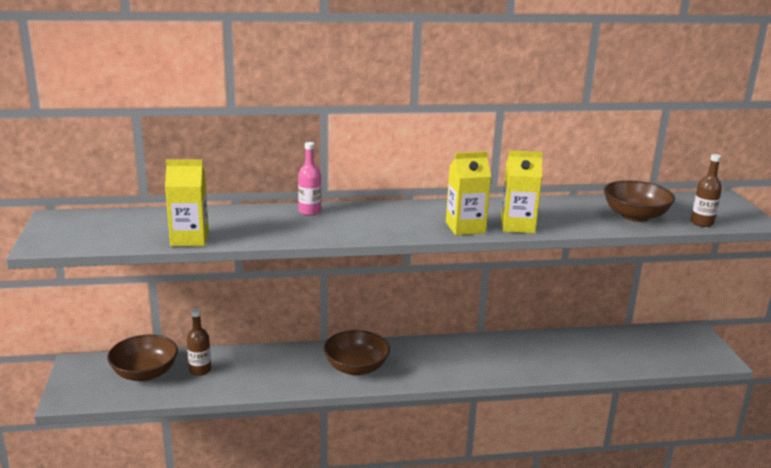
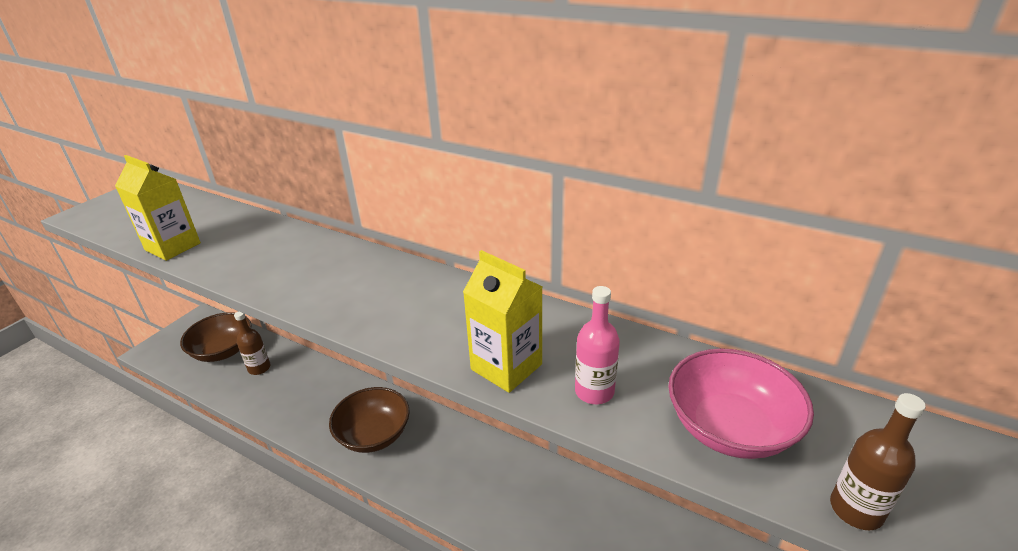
camera: 40 degrees right, 10 degrees up
pink bottle [298,142,321,216] -> pink bottle moved to [575,286,620,404]
yellow carton [446,151,491,235] -> none
brown bowl [604,180,675,222] -> pink bowl [668,348,814,459]

